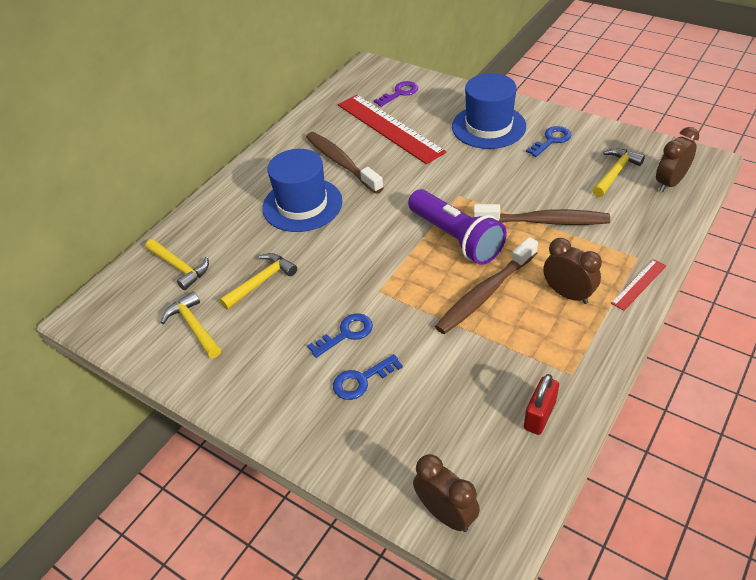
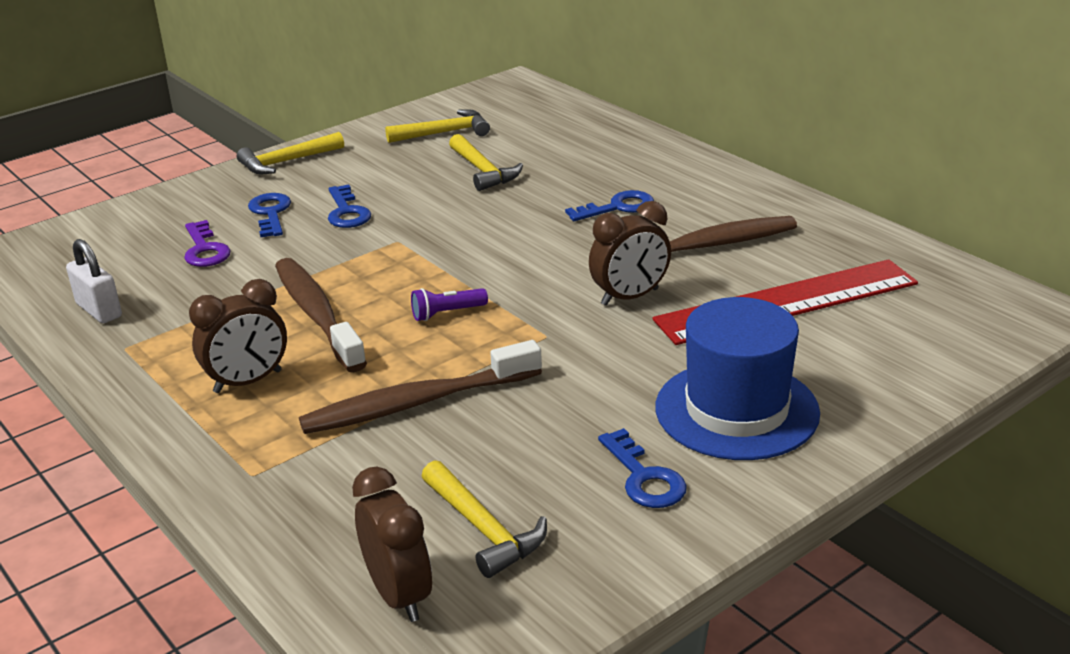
camera: 105 degrees right, 15 degrees down
yellow hammer [145,239,209,290] -> yellow hammer moved to [237,132,344,174]
blue hat [262,149,342,232] -> blue key [565,190,654,221]
purple key [374,81,418,107] -> purple key moved to [184,220,231,267]
purple flashlight [408,189,507,265] -> purple flashlight [411,288,488,321], size x0.41
brown clock [413,454,480,532] -> brown clock moved to [589,201,671,306]
brown toothbrush [473,204,610,225] -> brown toothbrush turned 45 degrees clockwise [299,340,542,434]
red padlock [524,374,559,435] -> white padlock [66,239,122,323]
red ruler [611,259,666,311] -> none

